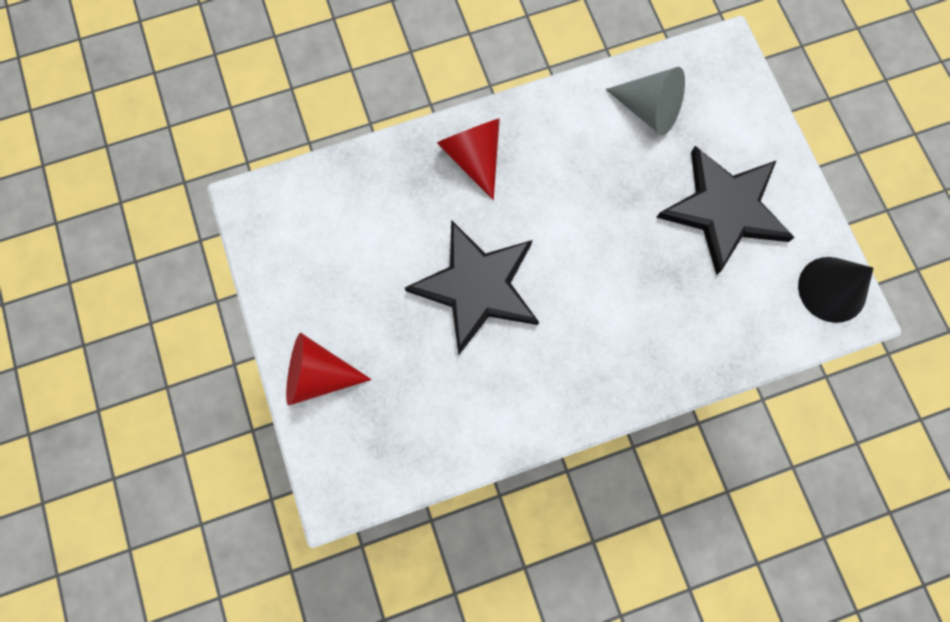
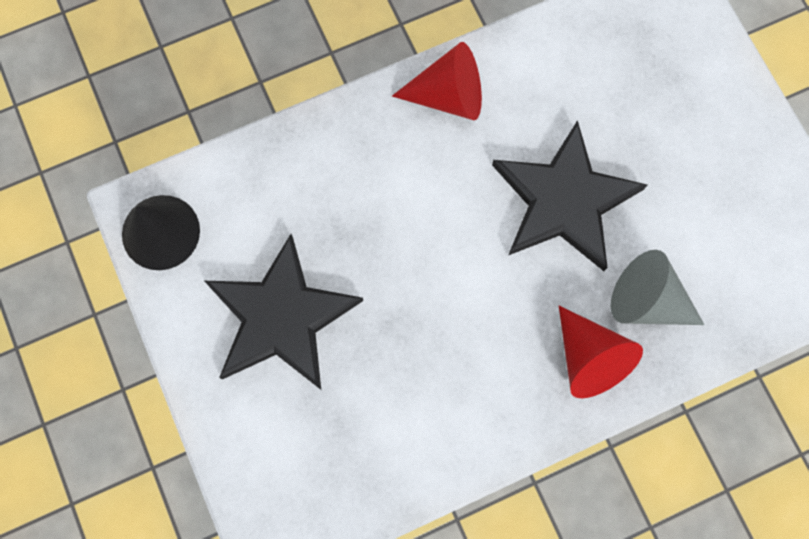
camera: 175 degrees right, 0 degrees up
red cone [286,333,372,406] -> red cone moved to [392,42,482,120]
grey cone [606,67,685,135] -> grey cone moved to [611,250,704,325]

